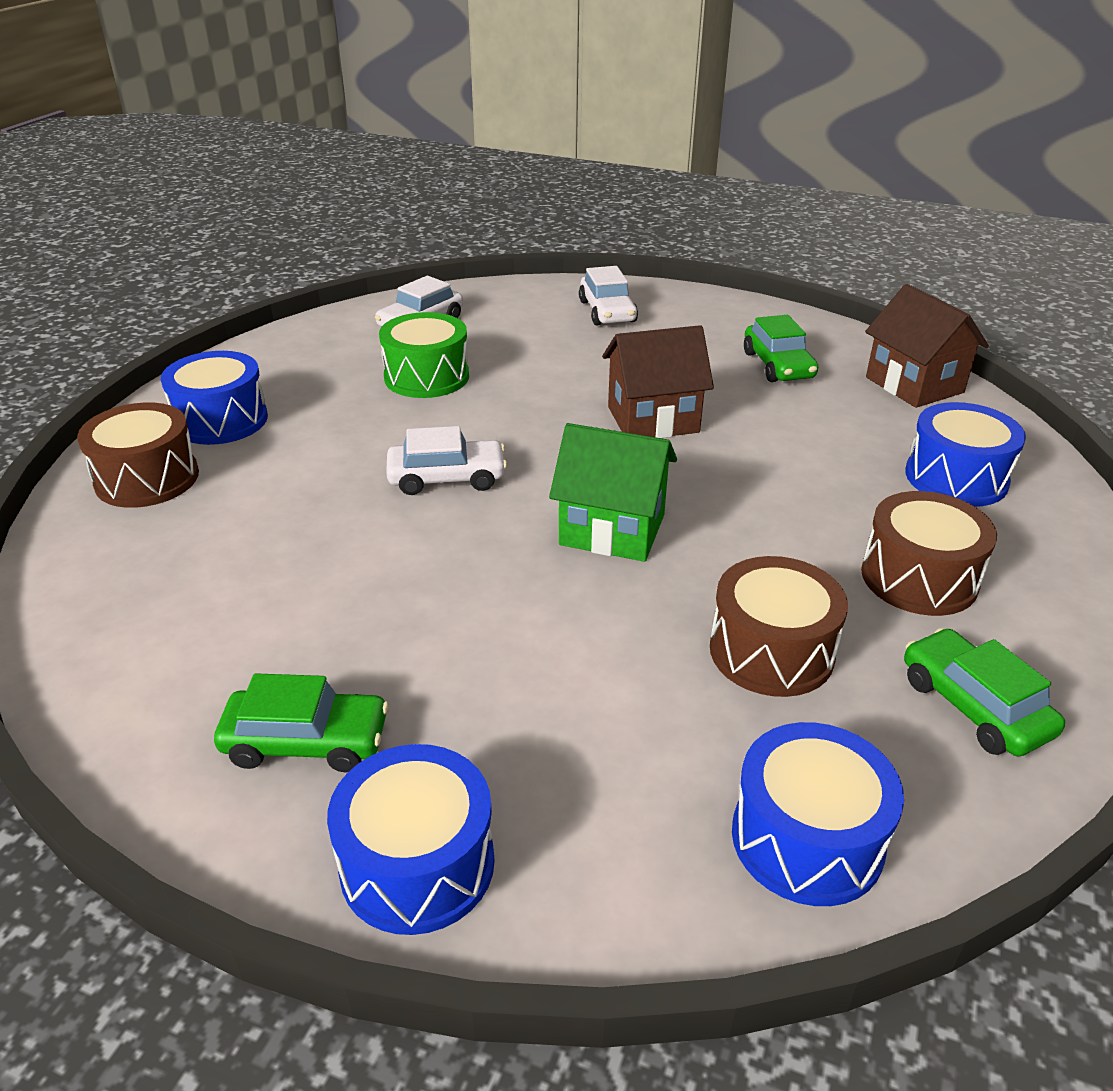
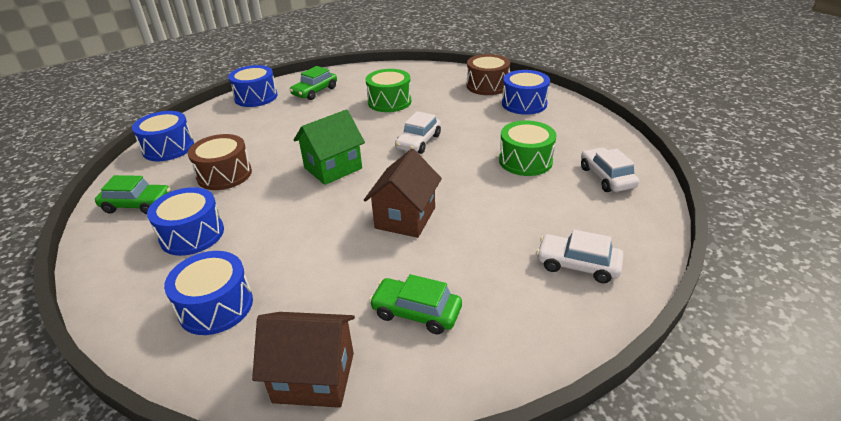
camera: 125 degrees right, 0 degrees up
brown drum [861,491,997,616] -> blue drum [147,187,224,256]
none -> green drum [366,69,411,112]

